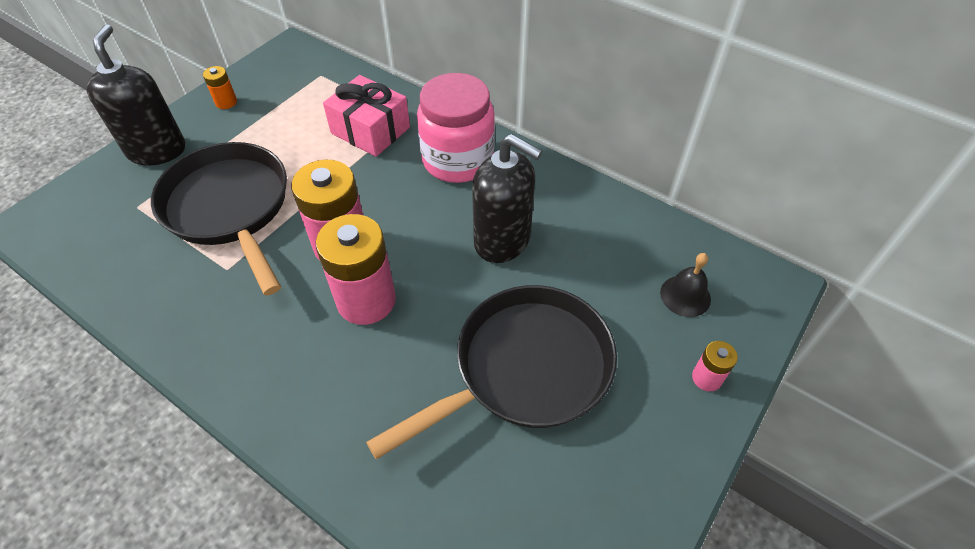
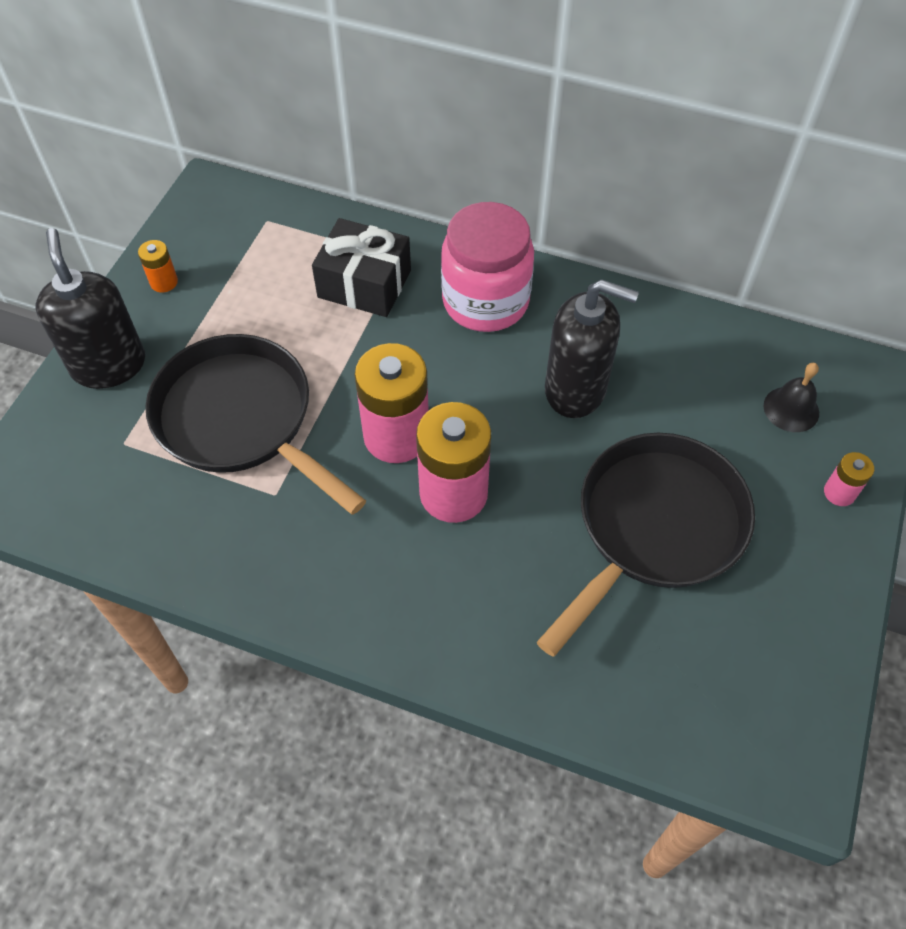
camera: 15 degrees left, 5 degrees up
pink gift [323,75,410,157] -> black gift [312,218,411,317]

